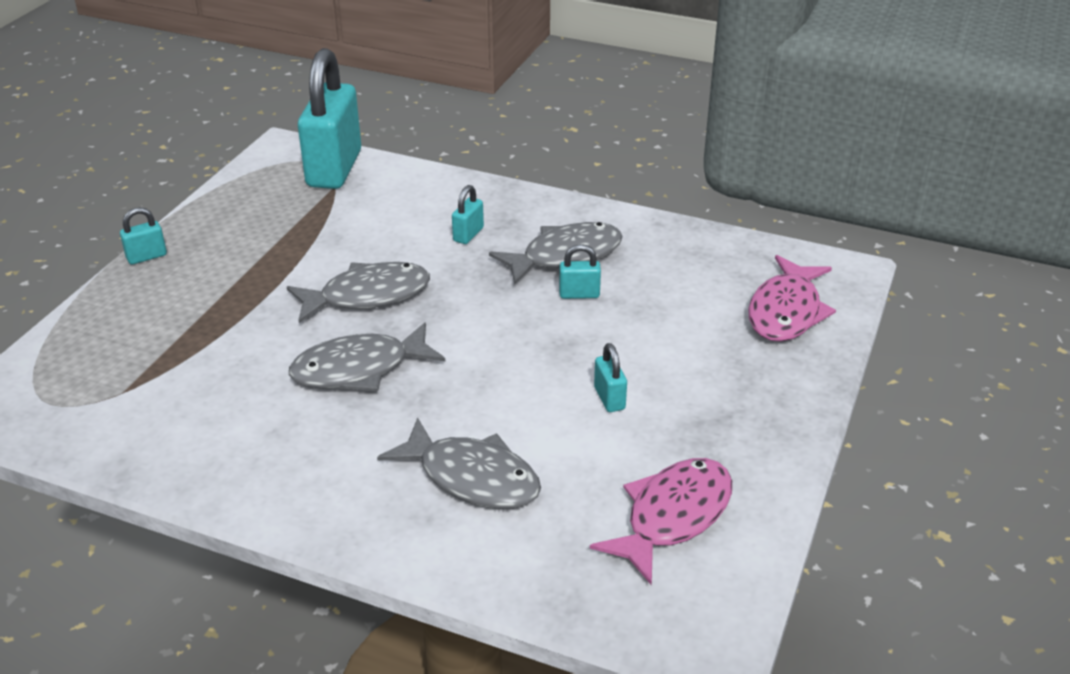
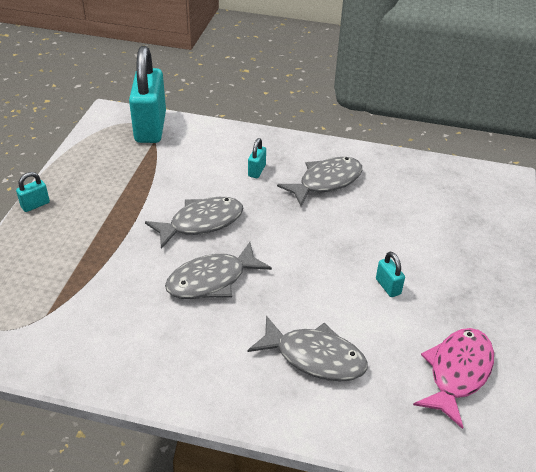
camera: 10 degrees left, 5 degrees up
turquoise padlock [559,244,601,299] -> none
pink fish [748,255,836,342] -> none

